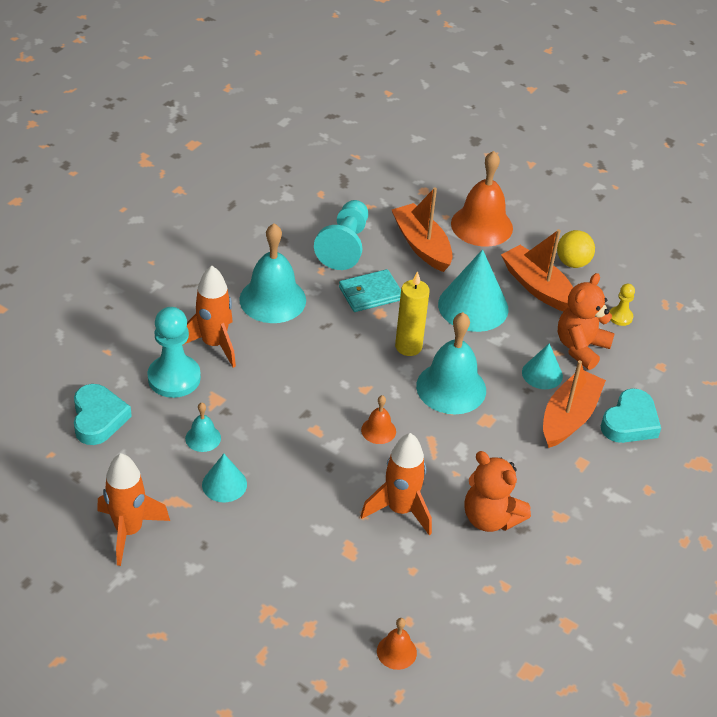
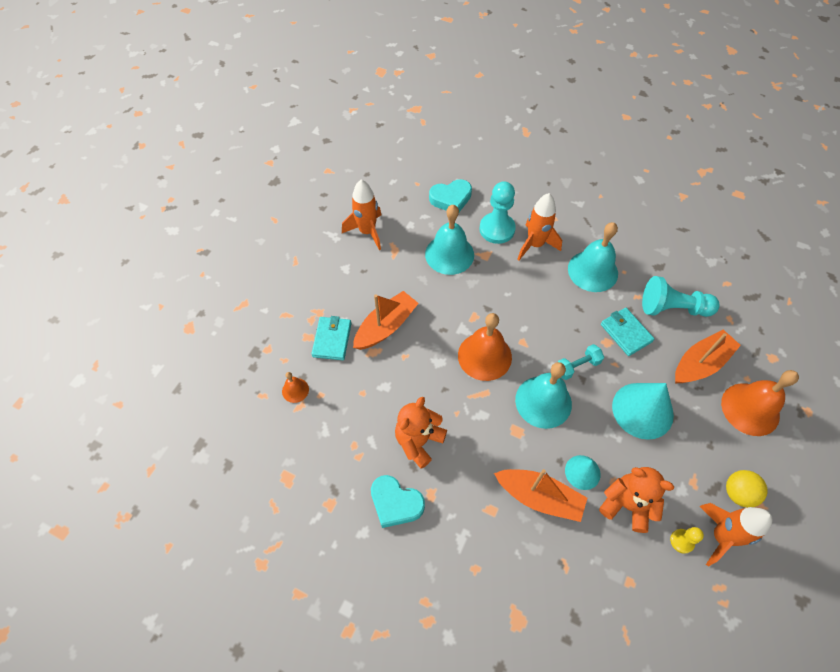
camera: 85 degrees right, 15 degrees up
turquoise bell [185,403,221,452] -> turquoise bell [425,205,474,275], size x2.07
turquoise cone [202,454,247,502] -> none
orange bell [361,395,396,444] -> orange bell [458,313,512,381], size x2.07
orange rocket [361,433,432,536] -> orange rocket moved to [699,503,773,566]
yellow candle [395,271,430,356] -> turquoise dumbbell [558,344,604,380]
orange boat [501,229,573,311] -> orange boat moved to [353,291,419,350]
turquoise heart [601,388,661,443] -> turquoise heart moved to [371,475,425,528]
none -> turquoise wallet [311,316,352,360]

